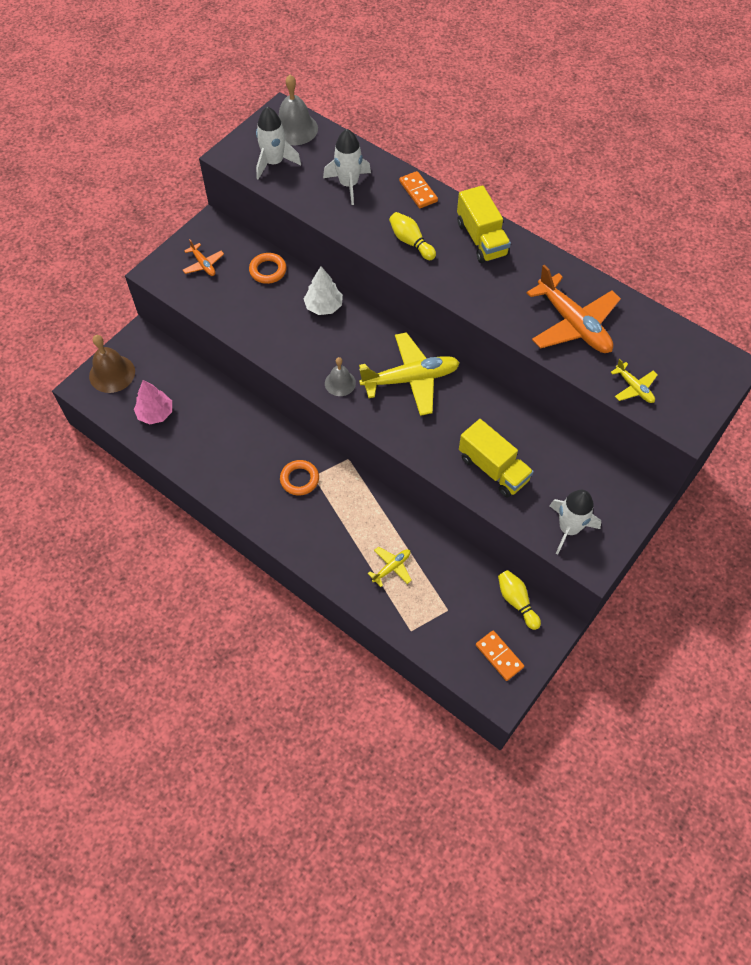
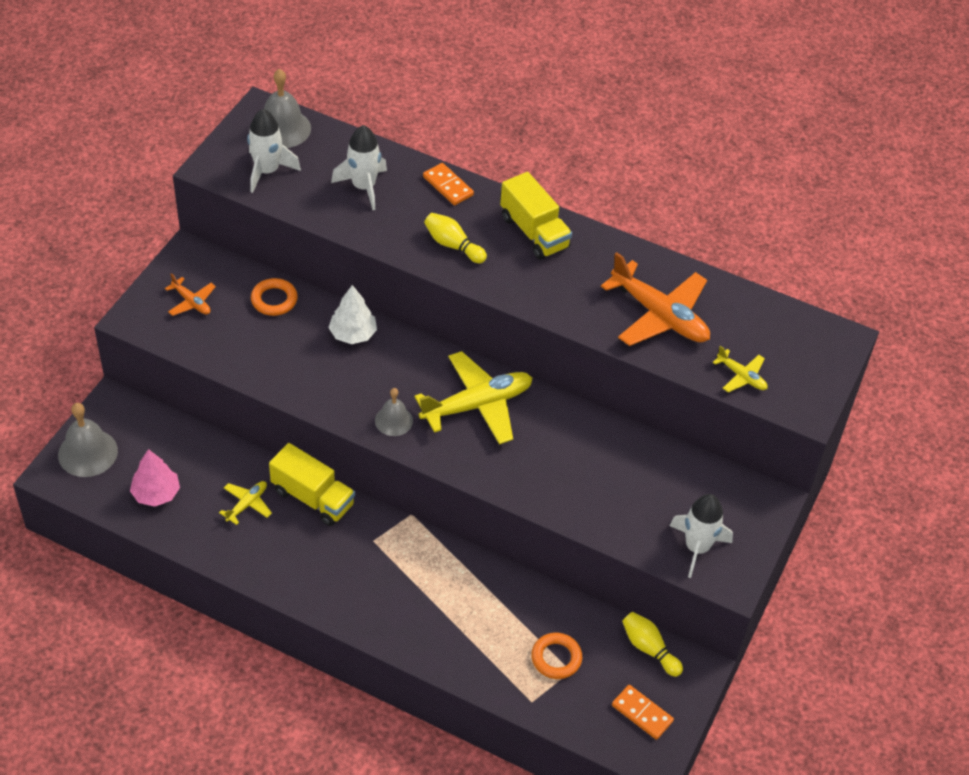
camera: 15 degrees left, 10 degrees down
brown bell [89,335,135,393] -> grey bell [58,403,118,477]
orange ring [280,460,319,495] -> orange ring moved to [531,633,582,679]
yellow plane [367,546,412,587] -> yellow plane moved to [219,481,272,525]
yellow truck [459,419,534,497] -> yellow truck moved to [269,443,355,526]

